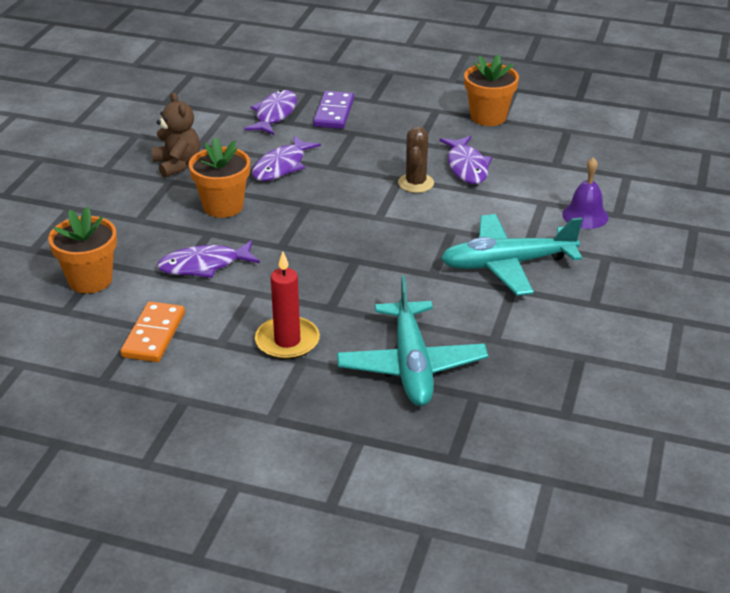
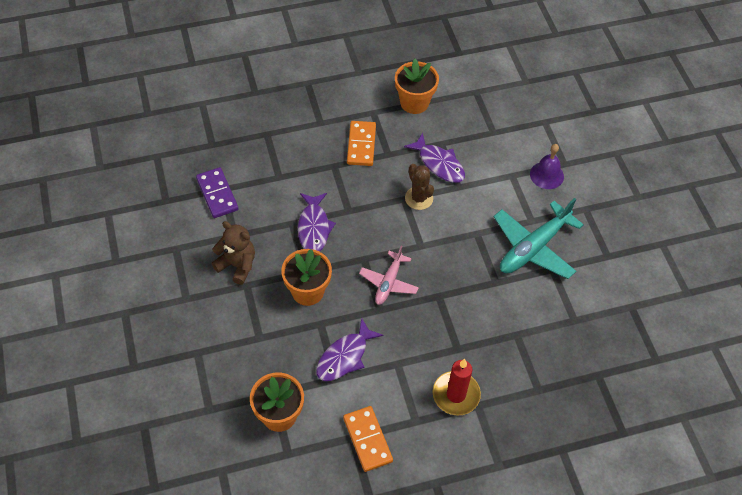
camera: 35 degrees left, 20 degrees up
purple fish [244,90,297,135] -> none
purple domino [313,91,354,129] -> purple domino moved to [196,167,239,218]
turquoise plane [337,276,488,406] -> none
none -> orange domino [347,121,376,166]
none -> pink plane [359,246,419,305]

